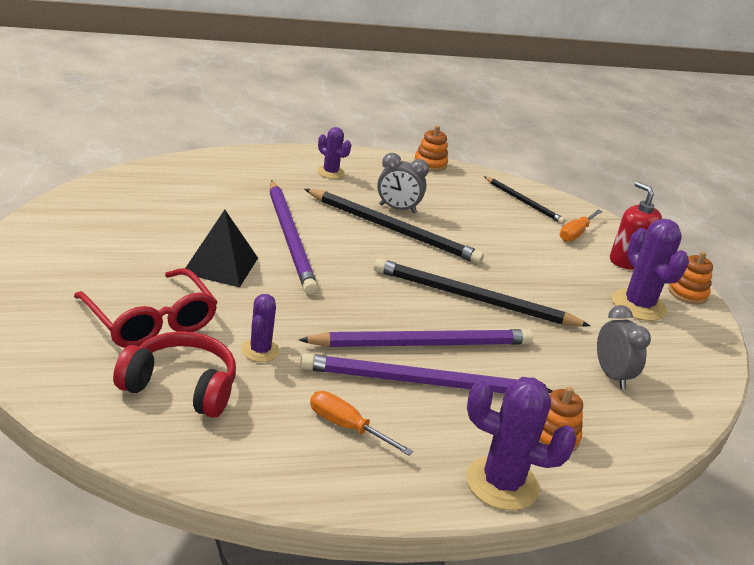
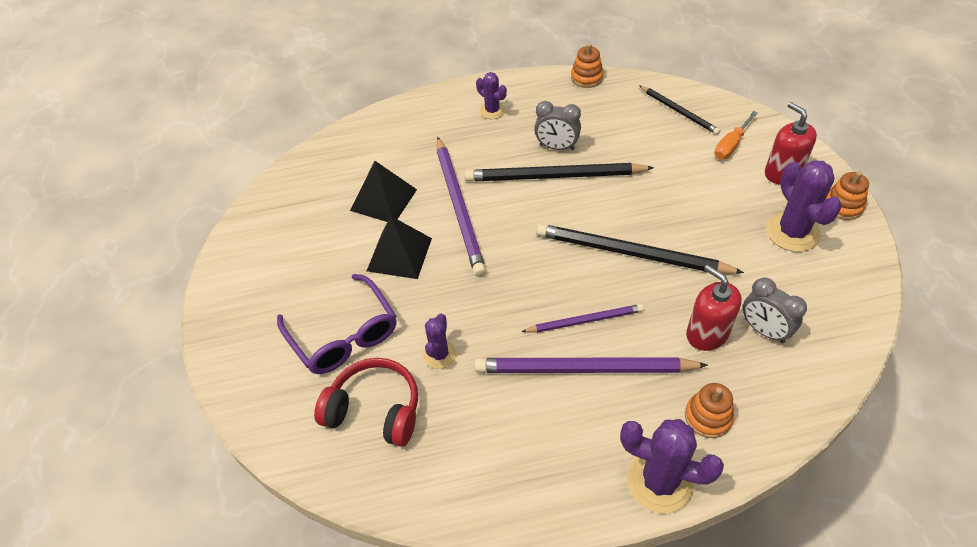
camera: 10 degrees right, 20 degrees up
red glasses [74,268,218,348] -> purple glasses [277,274,397,374]
purple pencil [299,329,533,347] -> purple pencil [521,304,644,333], size x0.57
black pencil [305,189,484,264] -> black pencil turned 150 degrees clockwise [464,163,654,182]
orange screwdriver [310,391,413,456] -> none
grey clock [597,305,651,389] -> grey clock turned 150 degrees clockwise [743,278,807,343]
none -> black pyramid [350,161,417,222]
none -> red soap dispenser [686,265,741,351]

